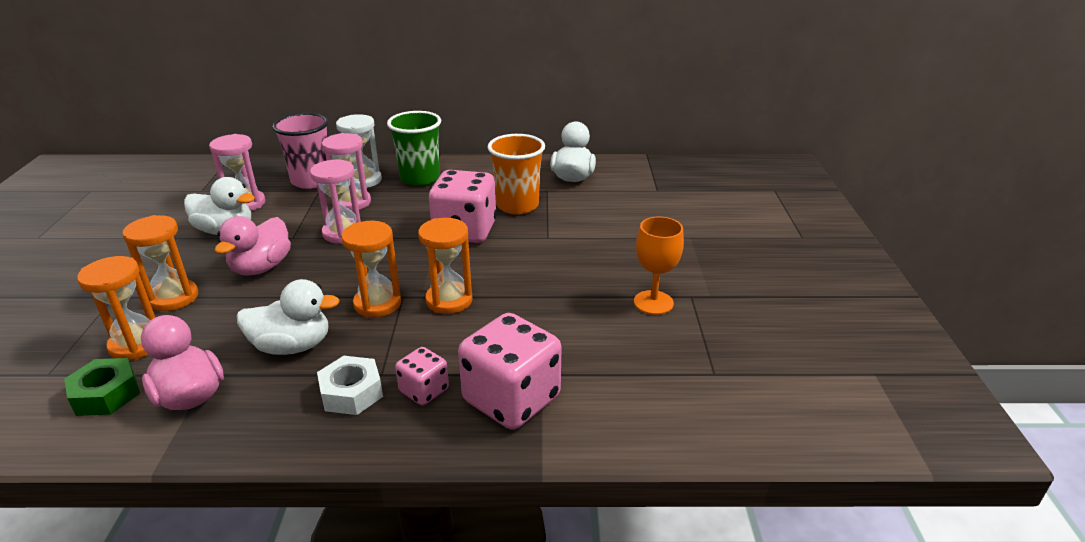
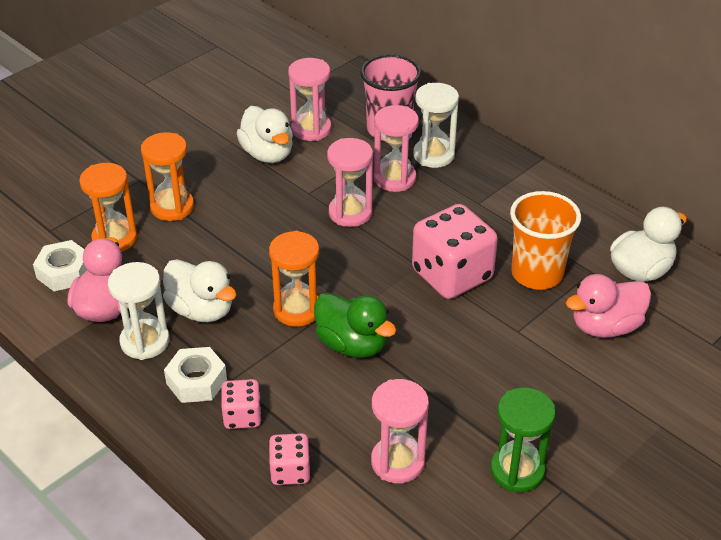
camera: 45 degrees right, 10 degrees up
green nut [64,358,140,416] -> white nut [33,240,87,291]
pink duck [215,216,291,276] -> pink duck moved to [566,274,652,338]
green cup [387,111,441,186] -> none
orange hourglass [418,218,473,314] -> green duck [314,292,396,358]
pink dice [458,313,562,430] -> pink dice [269,433,311,485], size x0.52
orange goblet [634,216,684,315] -> green hourglass [490,387,556,492]
none -> white hourglass [108,262,170,360]
none -> pink hourglass [371,379,429,483]

